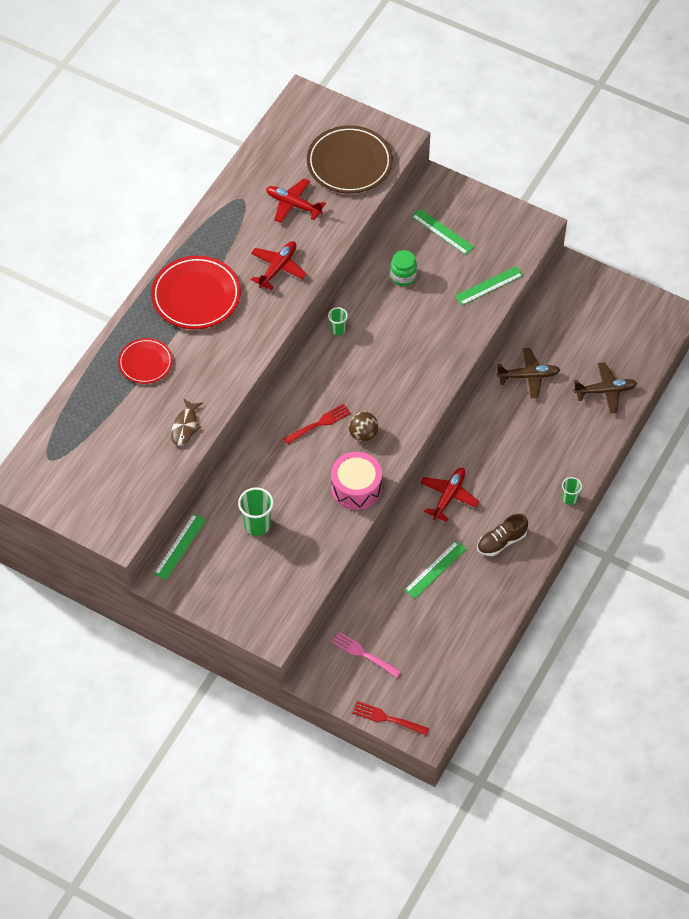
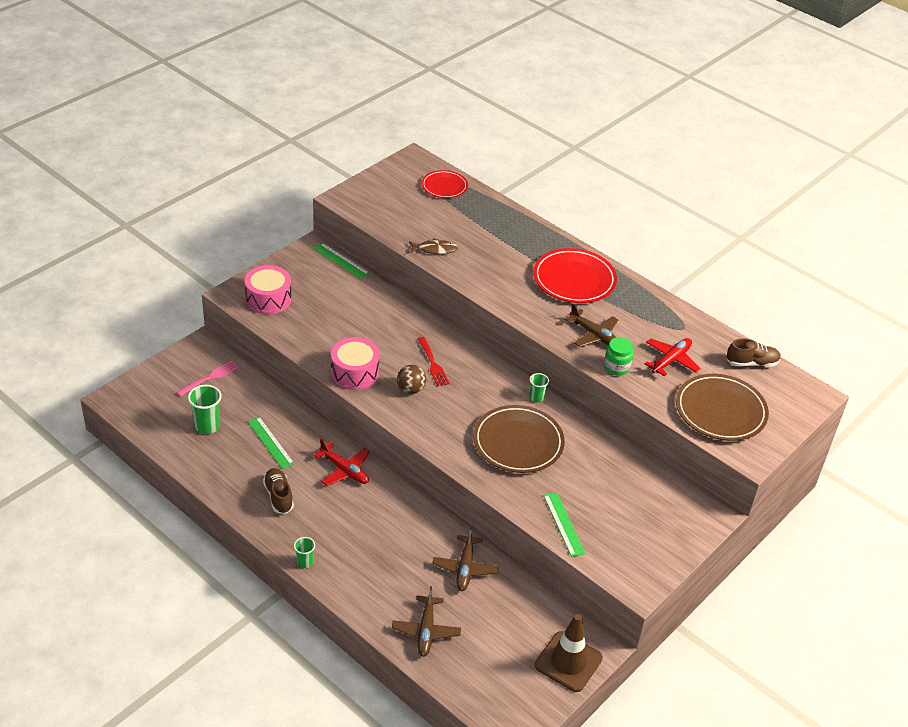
camera: 100 degrees right, 15 degrees down
red plate [118,338,173,384] -> red plate moved to [422,170,468,198]
brown fish [171,399,203,446] -> brown fish turned 150 degrees clockwise [409,238,458,254]
green cup [238,487,274,536] -> green cup moved to [188,385,222,434]
red plane [251,241,306,290] -> brown plane [565,303,618,347]
red fork [352,701,429,735] -> none
green jar [390,250,417,286] -> green jar moved to [604,337,633,376]
green ruler [411,209,474,255] -> none
none -> pink drum [244,265,292,314]
none -> brown plate [473,405,565,473]
none -> brown traffic cone [535,614,603,692]
none -> brown shoe [727,338,781,367]

